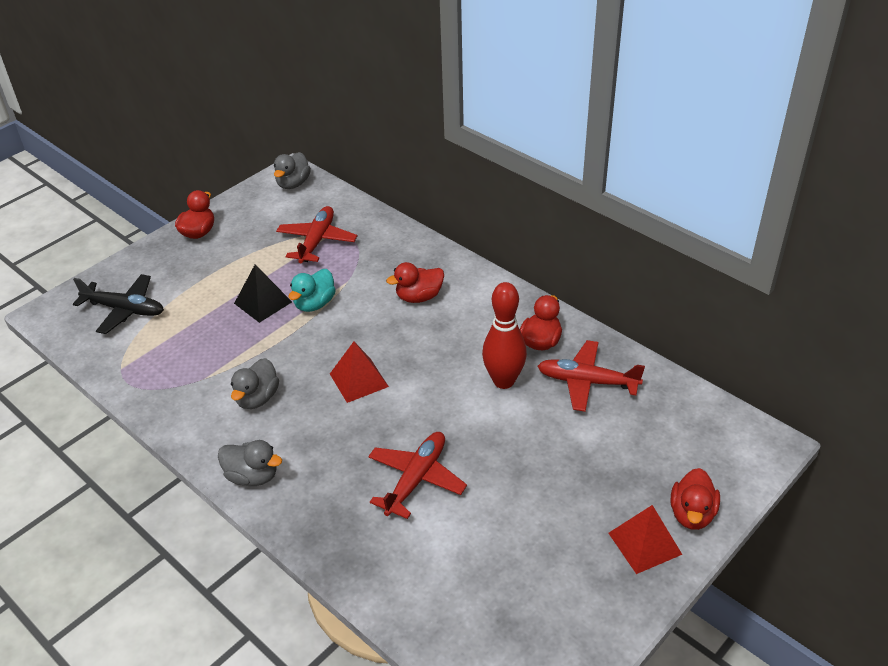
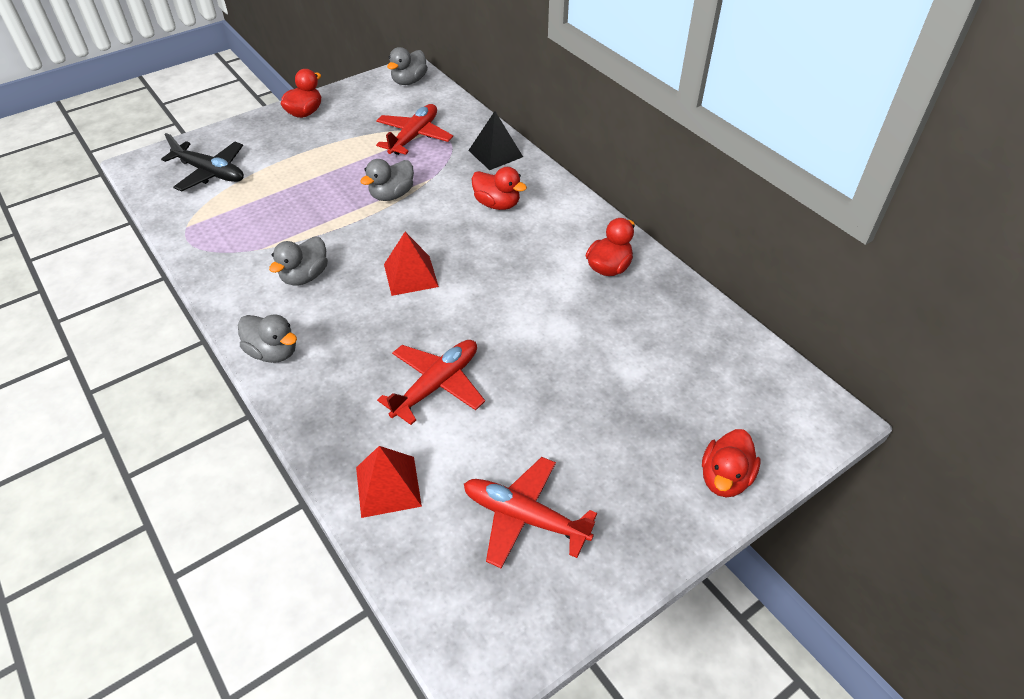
camera: 10 degrees right, 5 degrees up
black pyramid [234,265,292,323] -> black pyramid moved to [468,111,523,170]
turquoise duck [289,269,336,312] -> grey duck [360,159,414,201]
red duck [386,262,444,303] -> red duck turned 135 degrees counterclockwise [472,167,527,210]
red bowling pin [482,282,527,389] -> none
red plane [537,340,645,412] -> red plane moved to [464,457,597,568]
red pyramid [609,505,682,574] -> red pyramid moved to [356,446,422,518]

